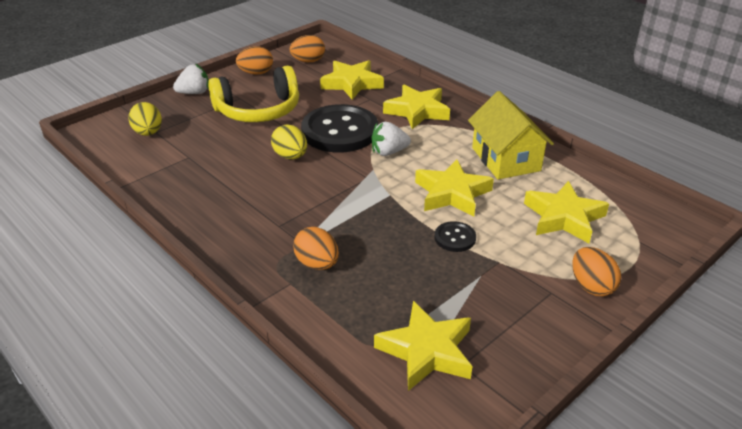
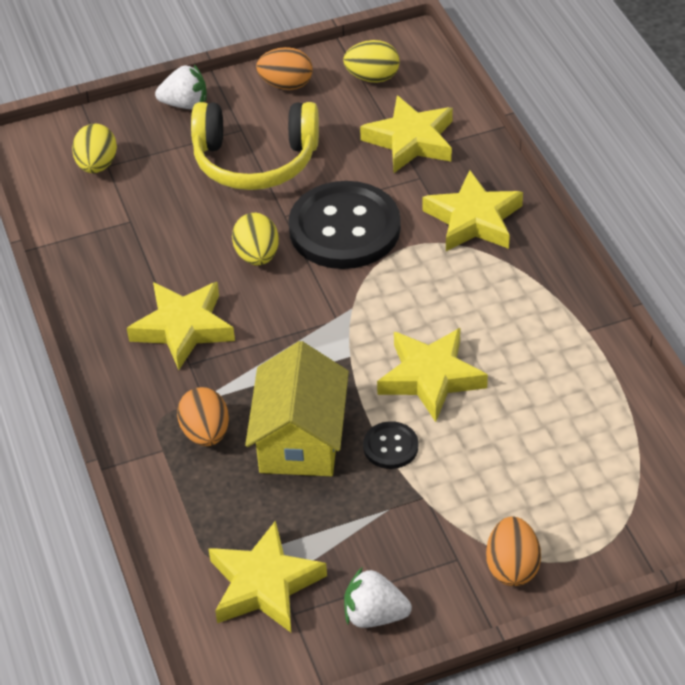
camera: 25 degrees right, 10 degrees up
orange egg [290,35,325,62] -> yellow egg [343,40,400,83]
white strawberry [371,122,411,156] -> white strawberry moved to [344,567,412,628]
yellow house [468,91,554,179] -> yellow house moved to [245,341,349,476]
yellow star [524,181,609,243] -> yellow star moved to [127,282,235,370]

